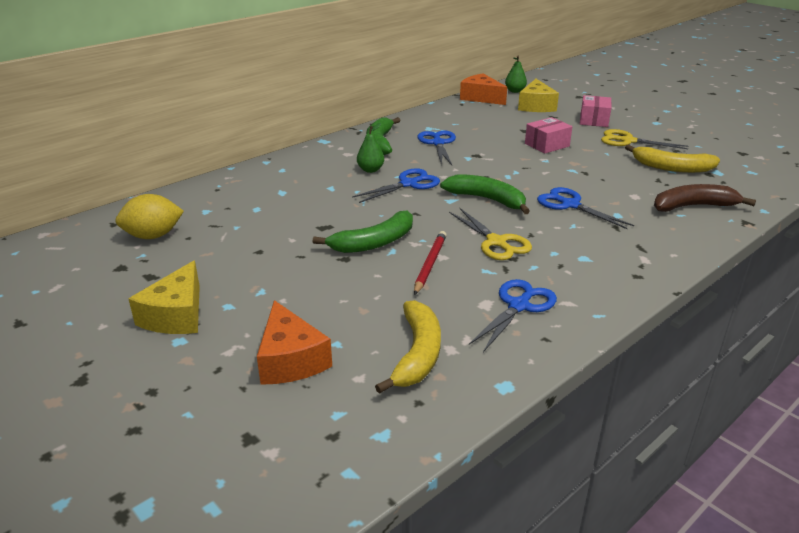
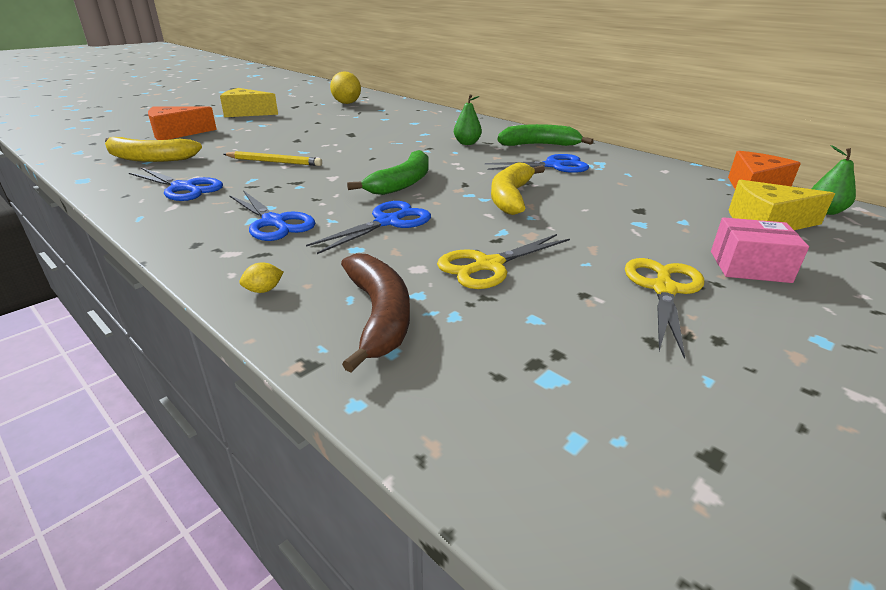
camera: 85 degrees right, 0 degrees up
green banana [313,211,413,253] -> none
blue scissors [352,168,440,203] -> blue scissors moved to [229,190,315,241]
red pencil [414,231,447,295] -> yellow pencil [224,151,322,166]
yellow scissors [449,208,532,260] -> yellow scissors moved to [437,234,570,289]
pink box [525,117,572,154] -> none
yellow banana [625,144,720,173] -> yellow banana moved to [491,162,545,215]
none -> yellow lemon [239,262,283,293]

